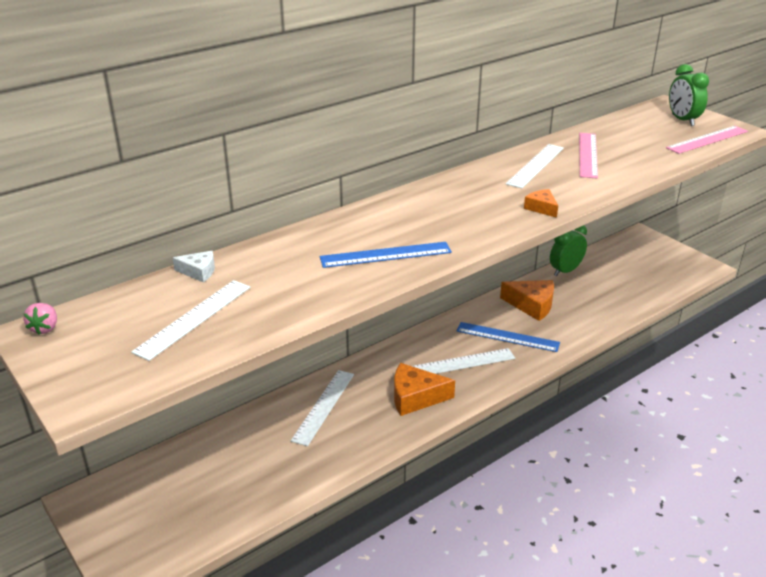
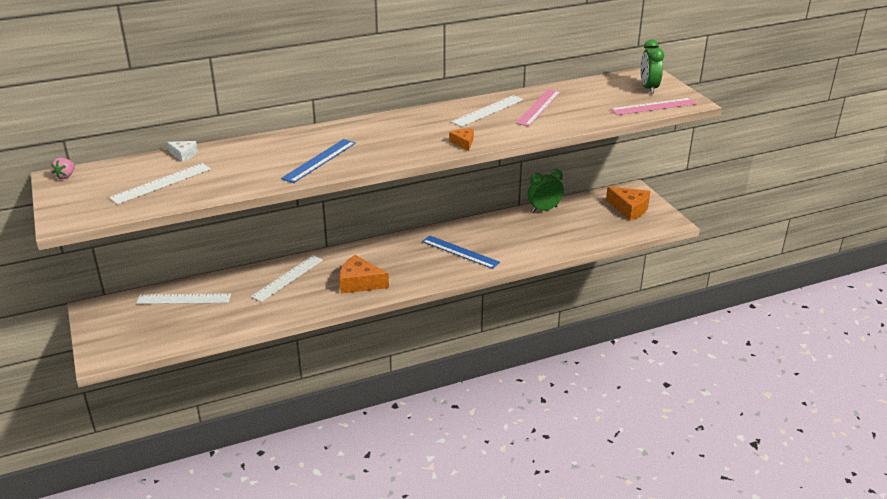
camera: 15 degrees right, 0 degrees up
blue ruler [320,242,452,268] -> blue ruler turned 60 degrees counterclockwise [281,139,356,183]
white ruler [412,348,515,374] -> white ruler moved to [136,293,231,304]
orange cheese [500,280,554,321] -> orange cheese moved to [606,187,651,221]

